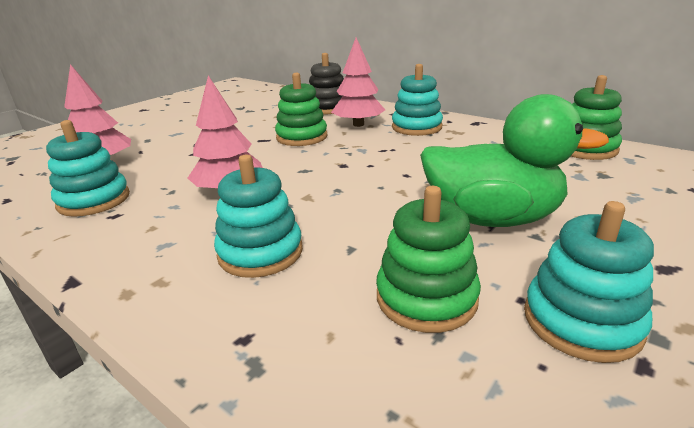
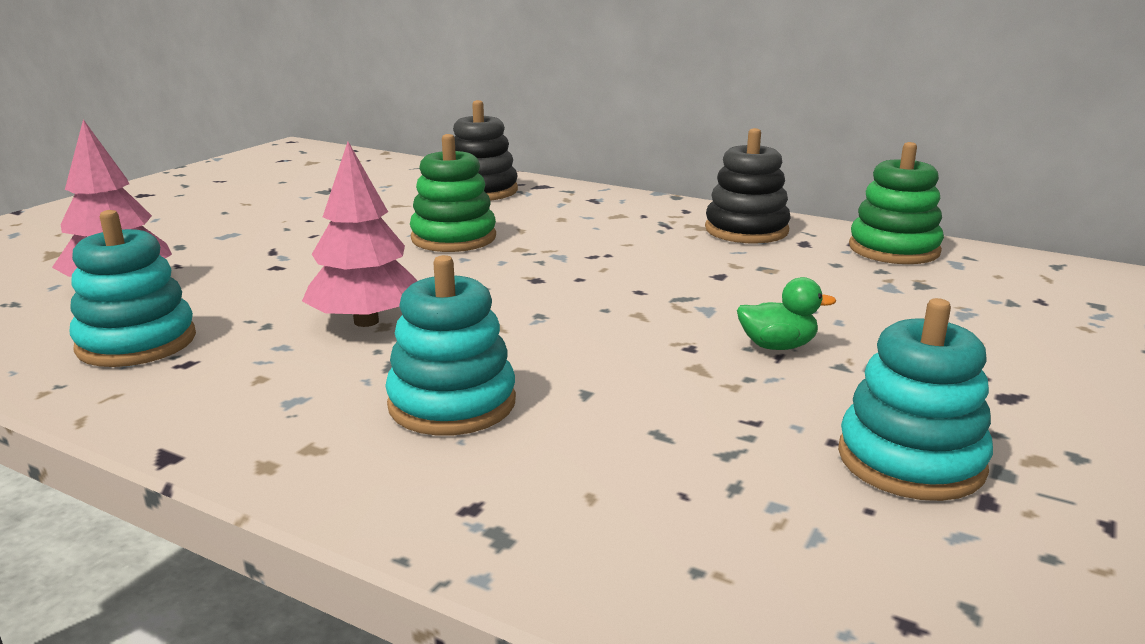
camera: 10 degrees left, 5 degrees down
pink tree [331,37,385,127] -> none
green stacking toy [376,186,481,333] -> none
turquoise stacking toy [392,64,443,136] -> none
green duck [420,94,609,227] -> green duck [737,277,836,350], size x0.41
none -> black stacking toy [705,128,791,243]

